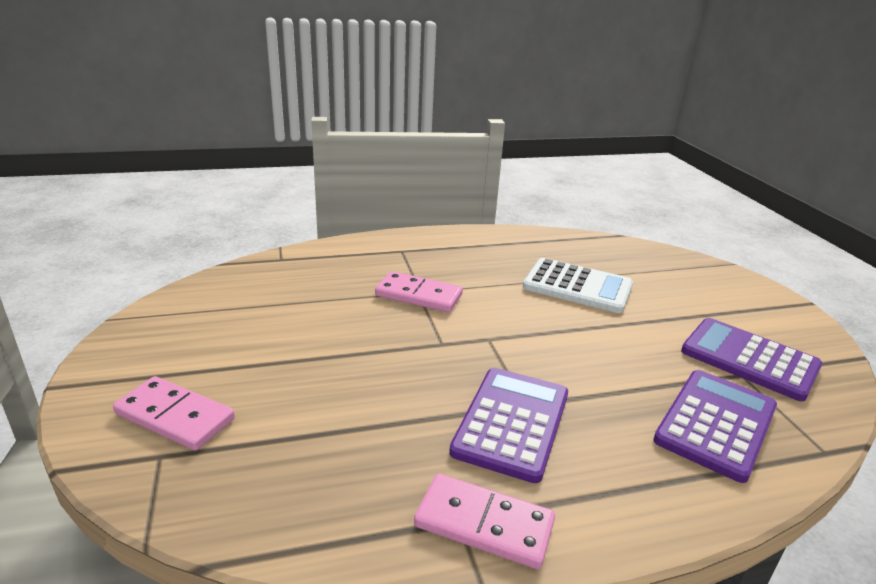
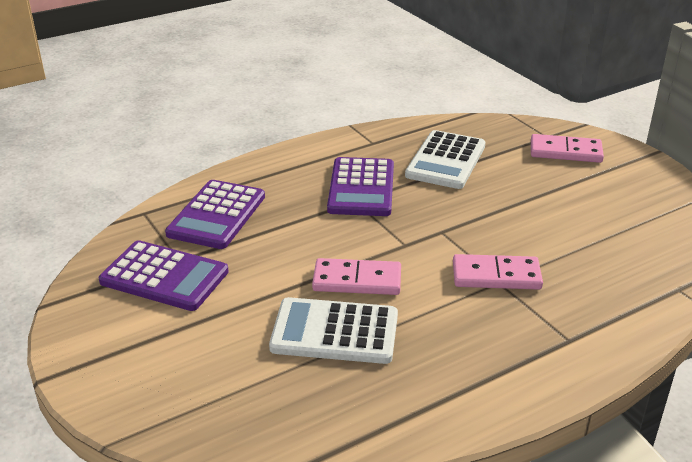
camera: 165 degrees right, 5 degrees up
pink domino [414,473,555,569] -> pink domino moved to [312,258,401,295]
none -> white calculator [405,130,486,189]

